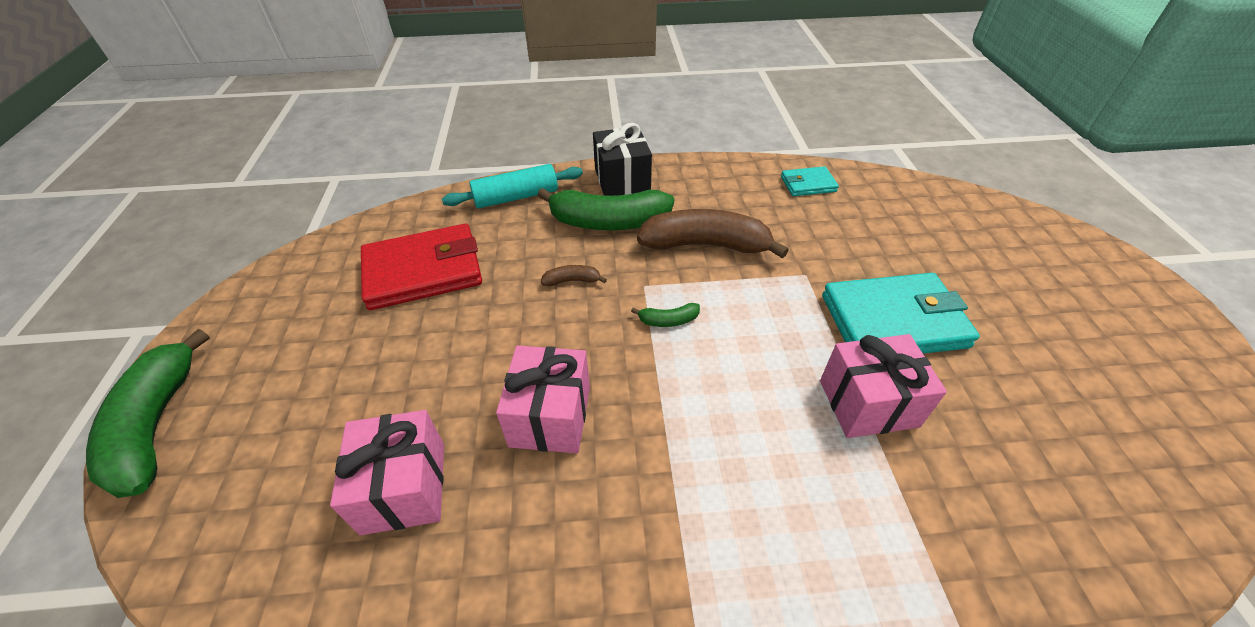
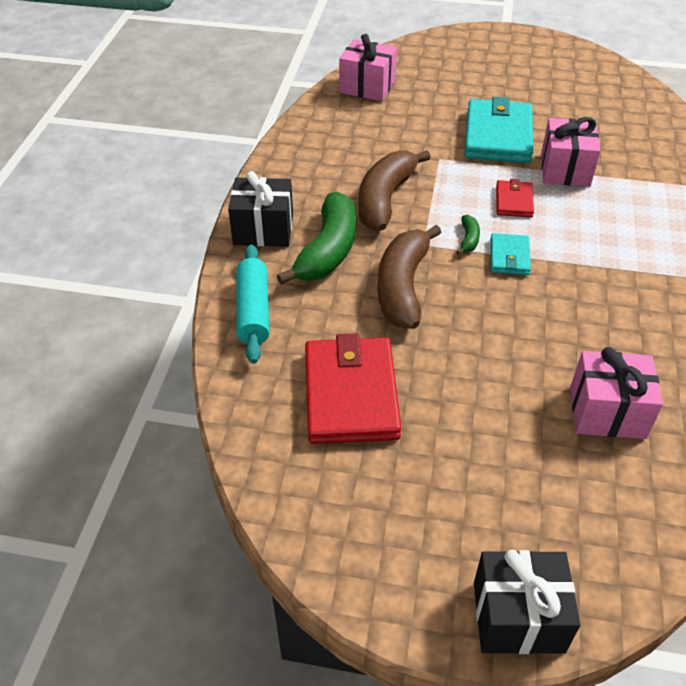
camera: 75 degrees left, 0 degrees up
green banana [86,329,210,498] -> black gift [474,550,581,654]
pink gift [496,345,590,453] -> pink gift moved to [339,34,397,101]
brown banana [541,265,607,286] -> brown banana [377,225,442,329], size x2.36
turquoise wallet [781,166,839,196] -> turquoise wallet moved to [491,233,531,275]
none -> red wallet [496,179,534,218]

